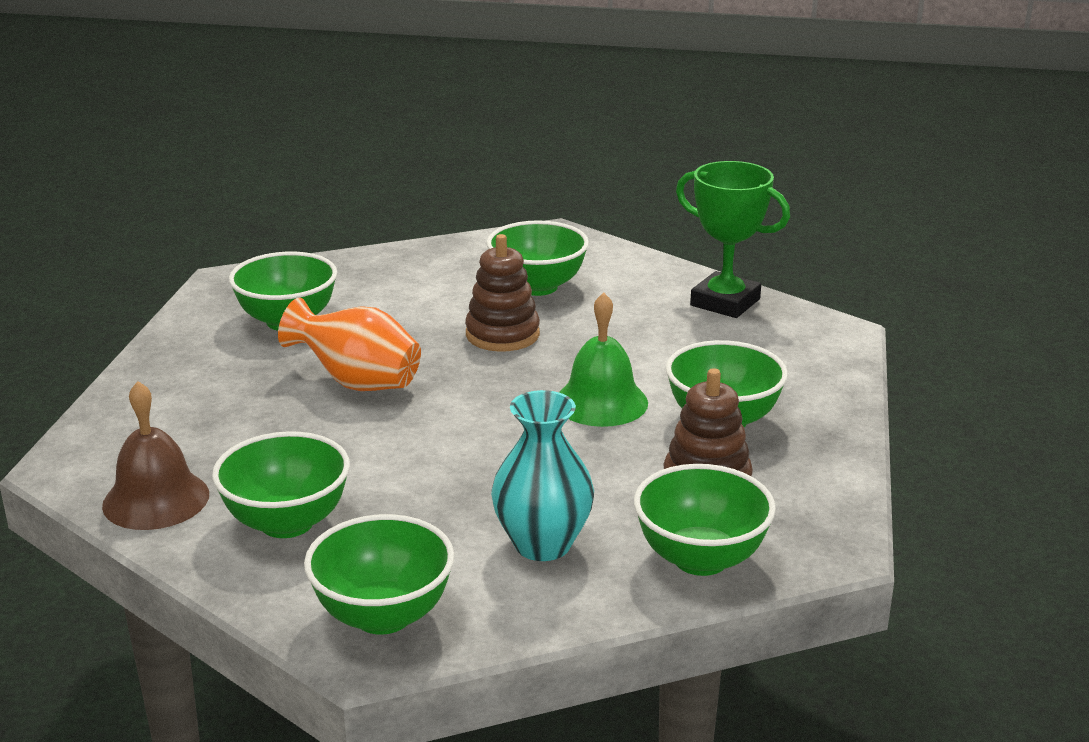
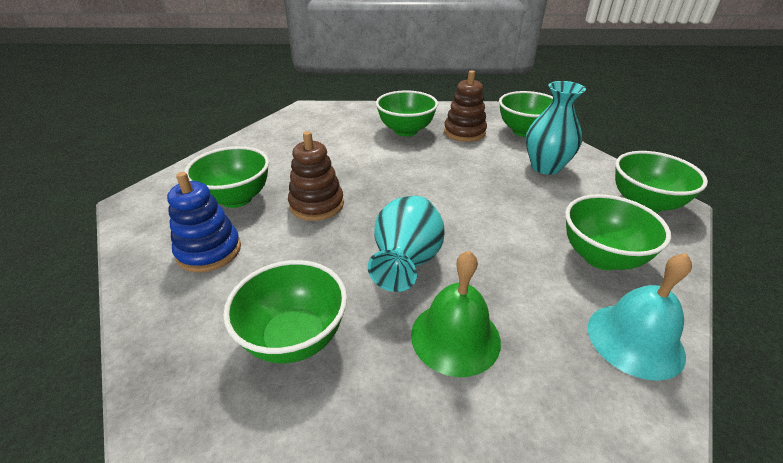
camera: 100 degrees left, 10 degrees up
brown bell [102,381,209,530] -> turquoise bell [588,253,692,381]
orange vase [278,298,421,391] -> turquoise vase [368,196,444,292]
green bell [559,292,648,427] -> green bell moved to [411,251,501,377]
green trophy [676,161,790,318] -> none
none -> blue stacking toy [167,172,241,272]

